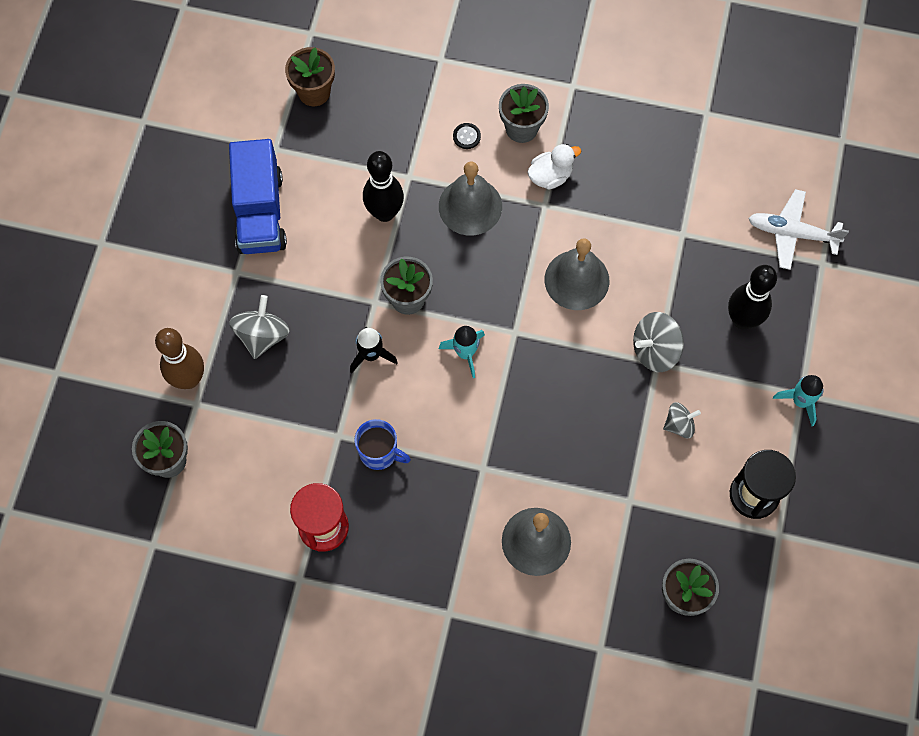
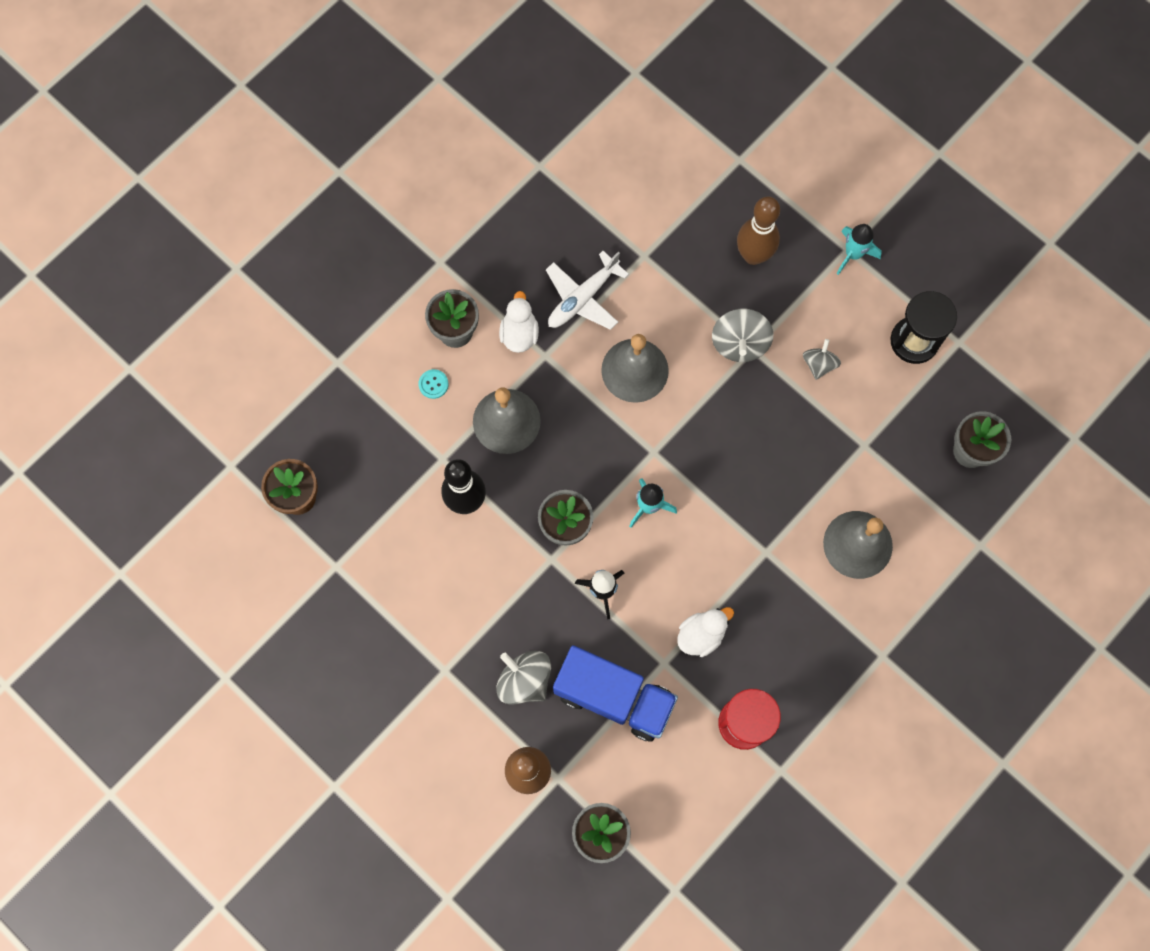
camera: 60 degrees left, 5 degrees up
blue truck [229,139,287,254] -> blue truck moved to [553,645,678,742]
blue mug [354,419,411,470] -> white duck [677,607,734,657]
black button [453,123,481,149] -> turquoise button [418,369,449,399]
black bowling pin [728,265,777,329] -> brown bowling pin [737,197,780,265]
white plane [749,189,849,270] -> white plane moved to [546,251,629,330]

